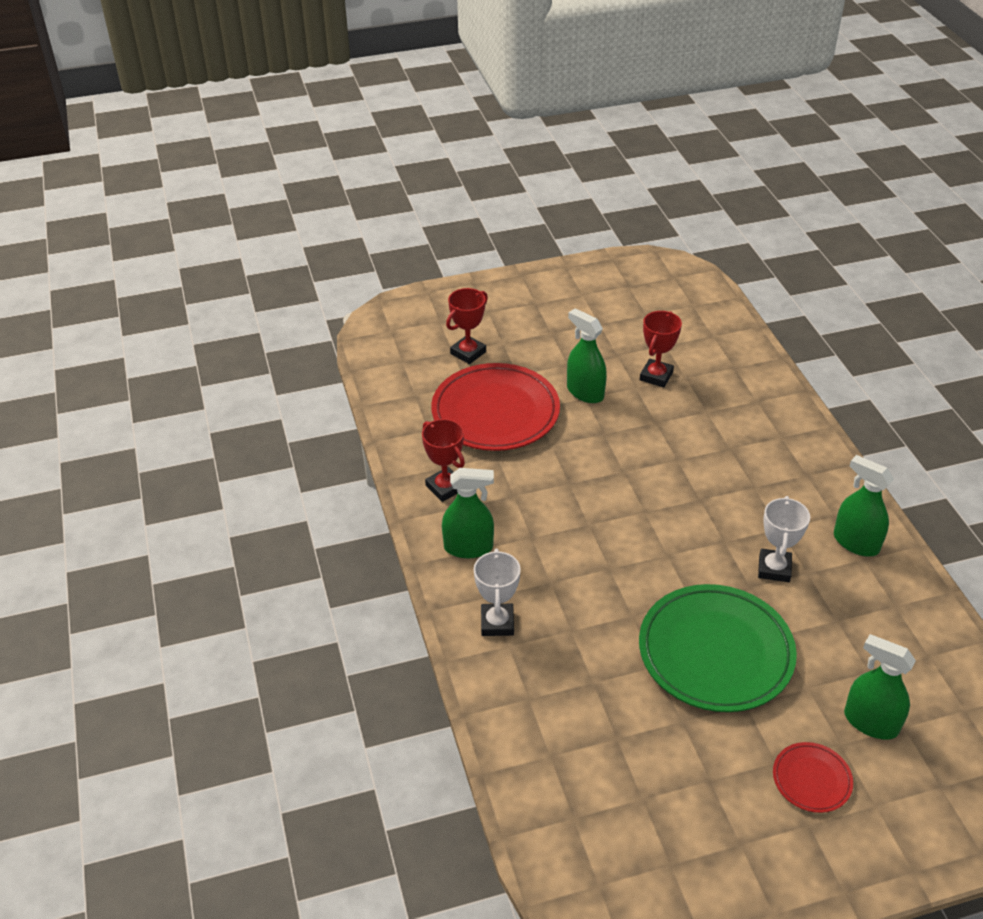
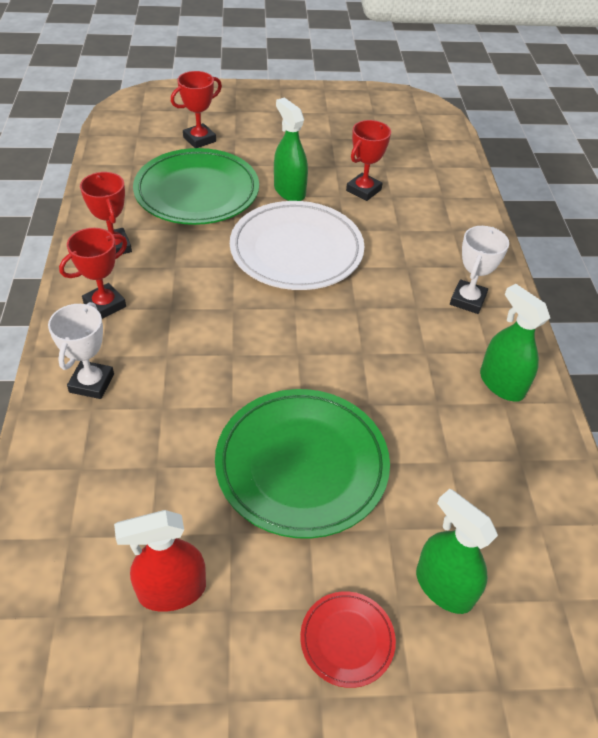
camera: 10 degrees right, 5 degrees up
red plate [431,363,560,451] -> green plate [133,148,259,225]
green spray bottle [442,468,494,558] -> red trophy [59,228,127,319]
white trophy [758,496,810,582] -> white trophy moved to [450,226,509,314]
none -> red spray bottle [114,510,206,612]
none -> white plate [230,201,364,290]

